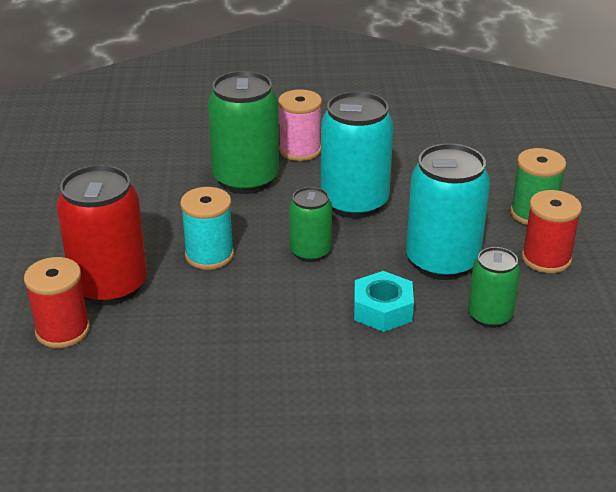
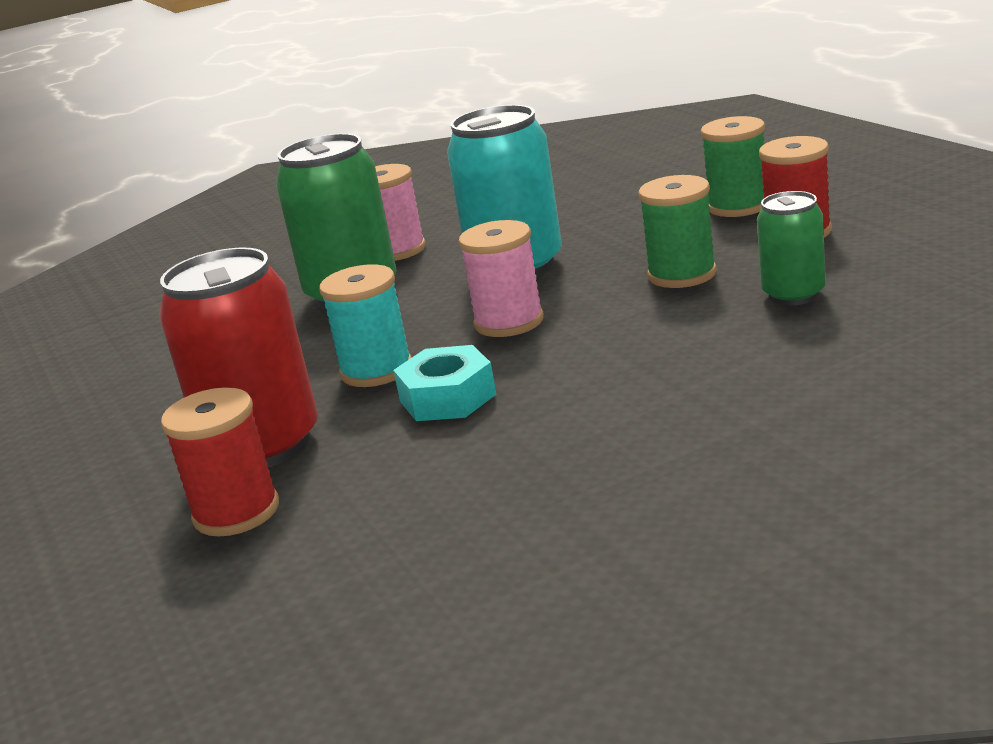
camera: 20 degrees left, 10 degrees down
green can [289,187,332,262] -> pink spool [458,220,544,337]
turquoise nut [354,271,414,332] -> turquoise nut moved to [393,345,496,421]
turquoise can [406,143,490,280] -> green spool [638,175,717,288]

